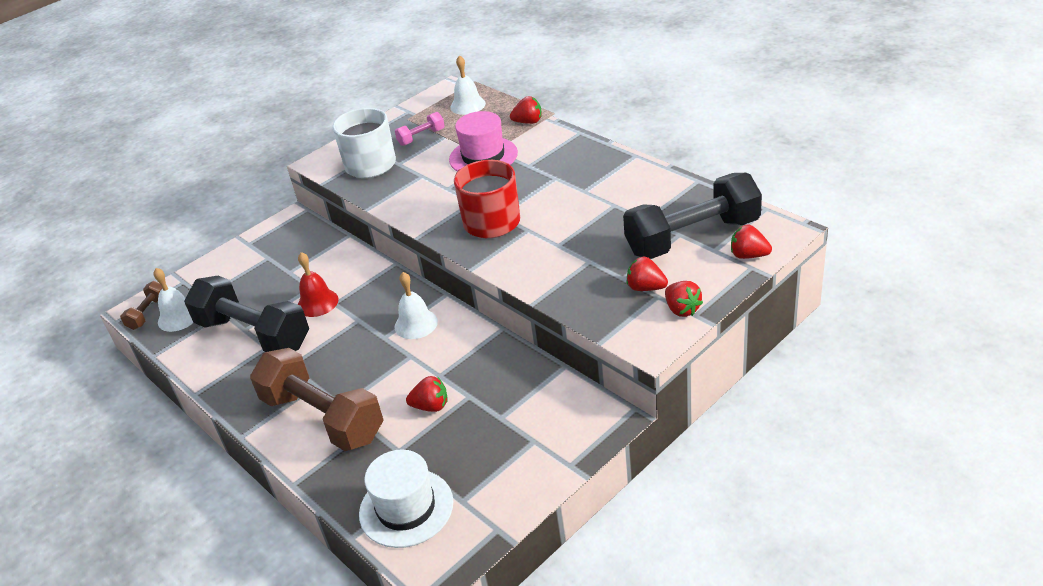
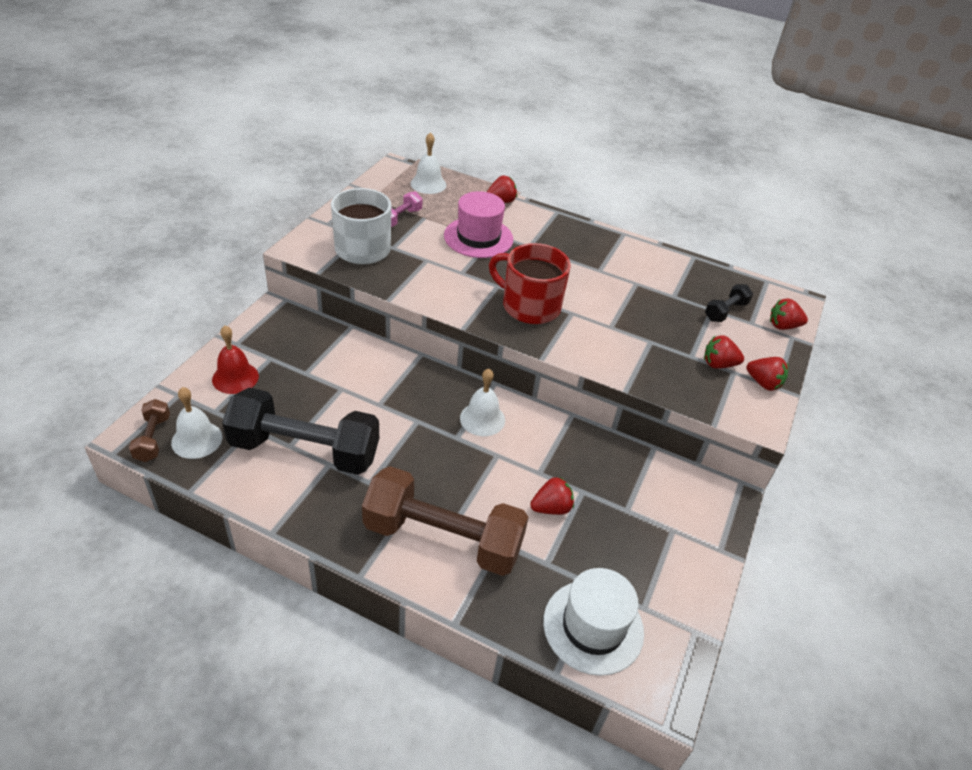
camera: 30 degrees left, 5 degrees up
red bell [297,252,339,317] -> red bell moved to [212,325,259,394]
black dumbbell [623,173,762,259] -> black dumbbell [705,284,753,322], size x0.44

